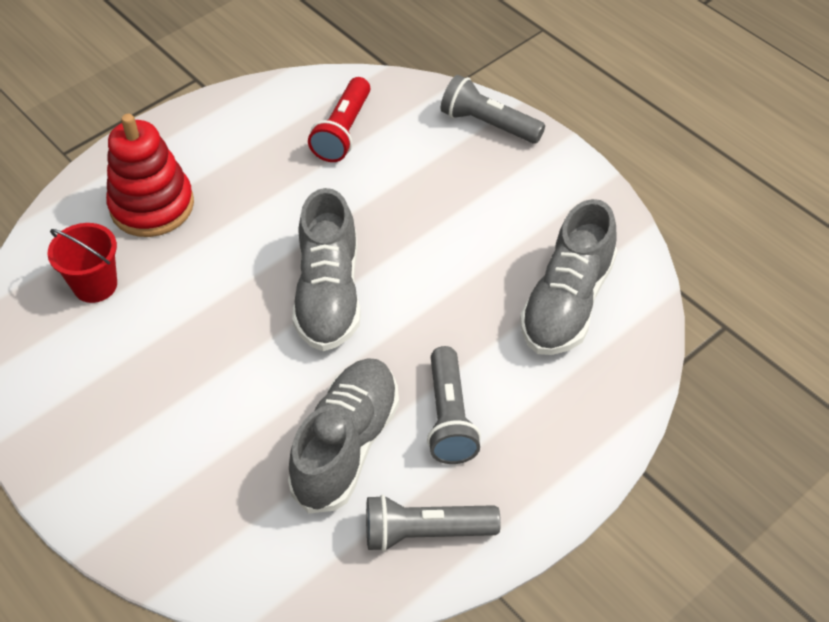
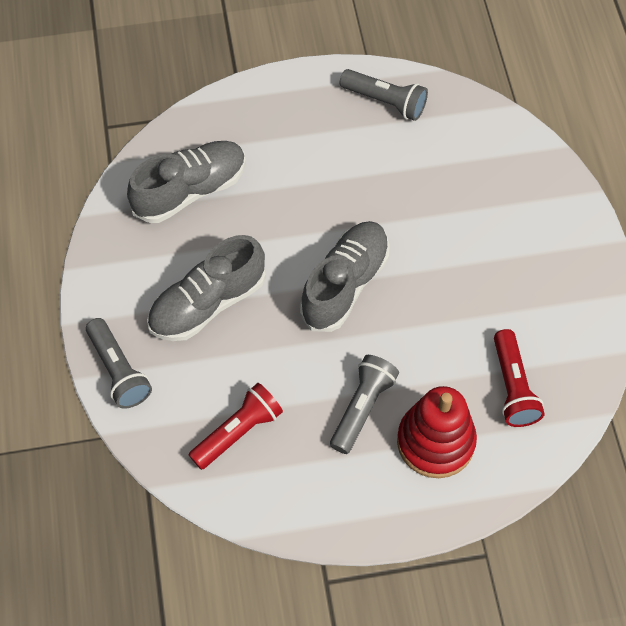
camera: 150 degrees left, 10 degrees up
red bucket [48,223,117,303] -> red flashlight [494,329,545,427]
grey shoe [288,358,399,514] -> grey shoe moved to [147,235,266,341]
grey flashlight [427,346,481,464] -> grey flashlight moved to [330,355,399,454]

